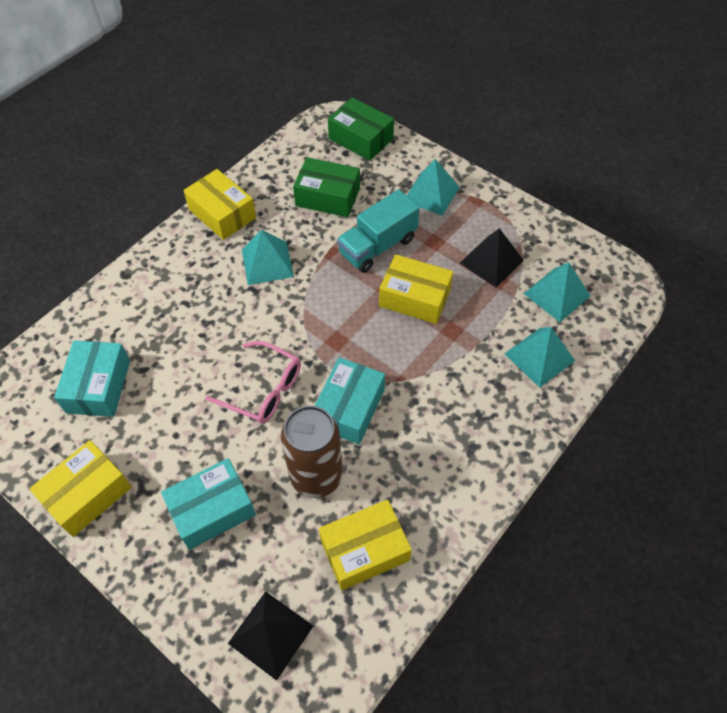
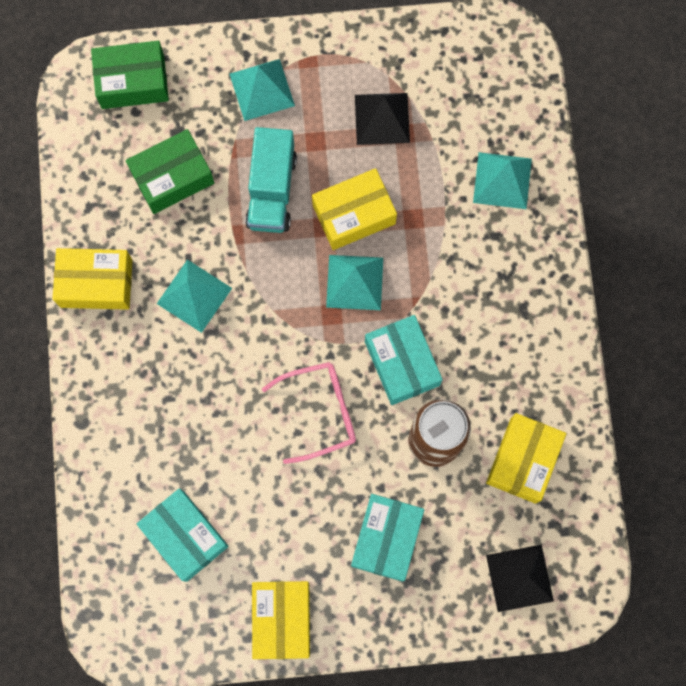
camera: 45 degrees left, 20 degrees up
turquoise pyramid [524,262,590,322] -> turquoise pyramid moved to [326,255,383,310]

